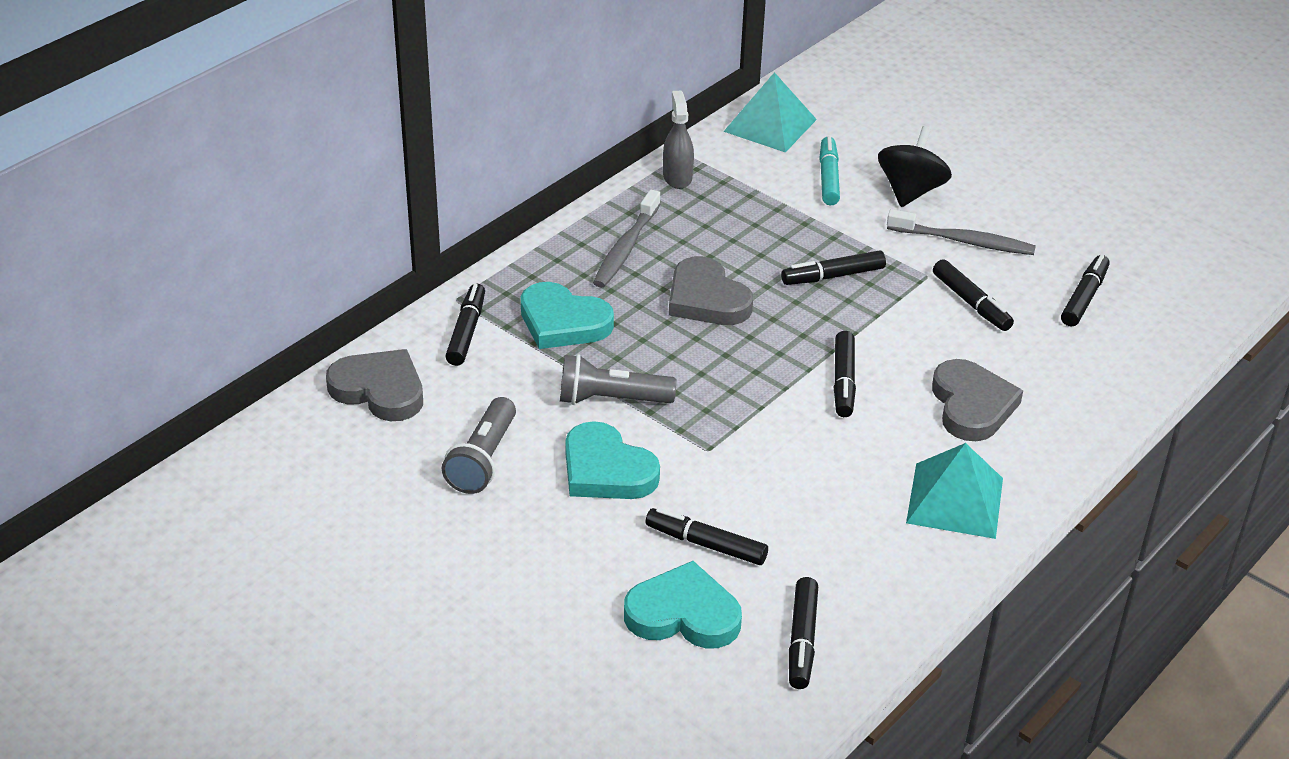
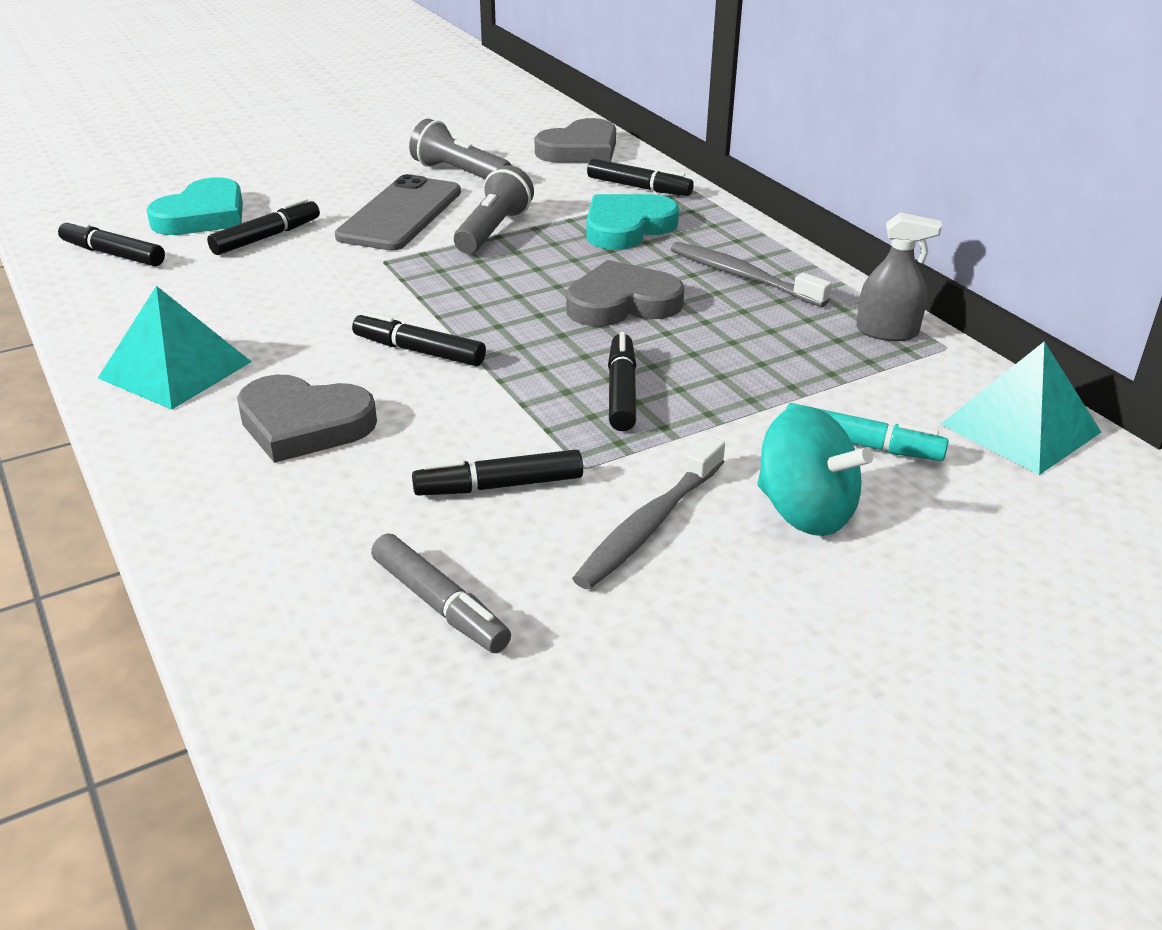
camera: 110 degrees right, 5 degrees down
turquoise heart [565,421,660,499] -> grey phone [335,174,461,251]
black spinning top [878,126,952,207] -> turquoise spinning top [757,405,873,536]
black marker [1061,255,1110,327] -> grey marker [371,533,511,653]

